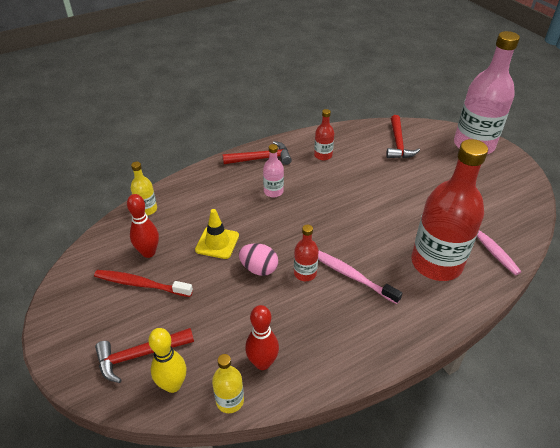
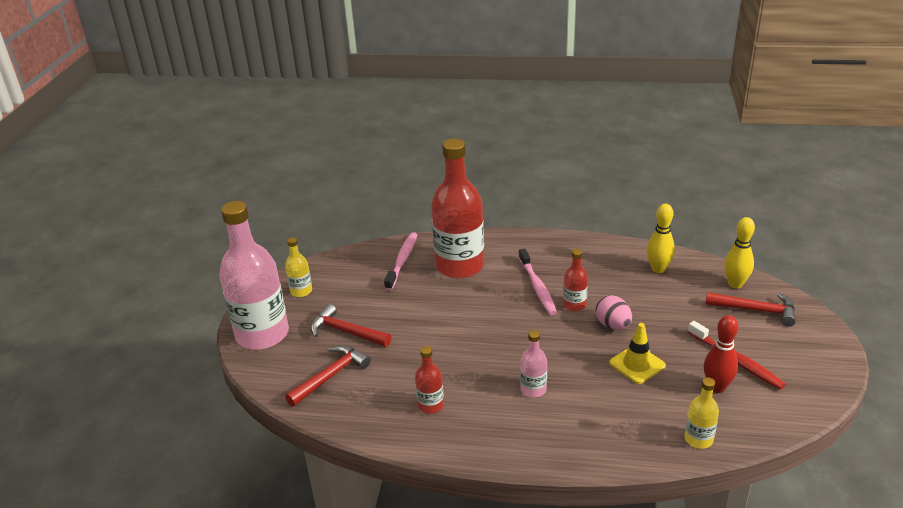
camera: 140 degrees left, 10 degrees down
yellow bottle [212,354,244,413] -> yellow bottle moved to [285,237,312,297]
red hammer [222,141,292,165] -> red hammer moved to [311,304,391,347]
red bowling pin [245,305,279,370] -> yellow bowling pin [647,204,675,273]

